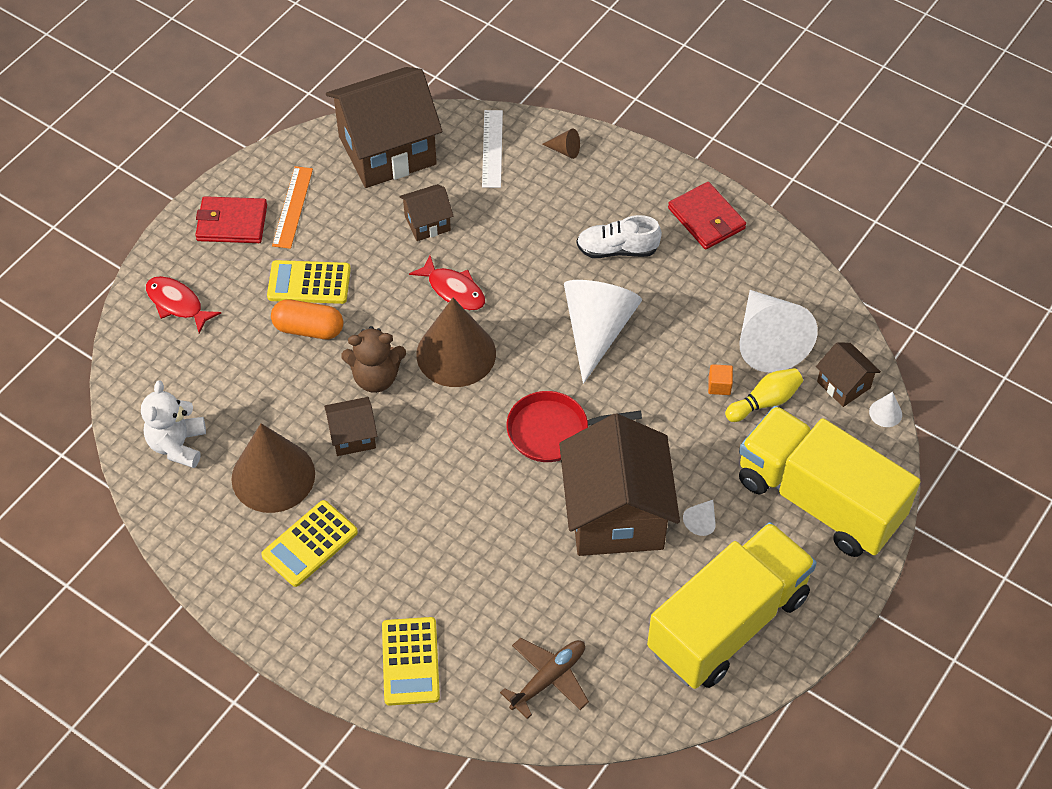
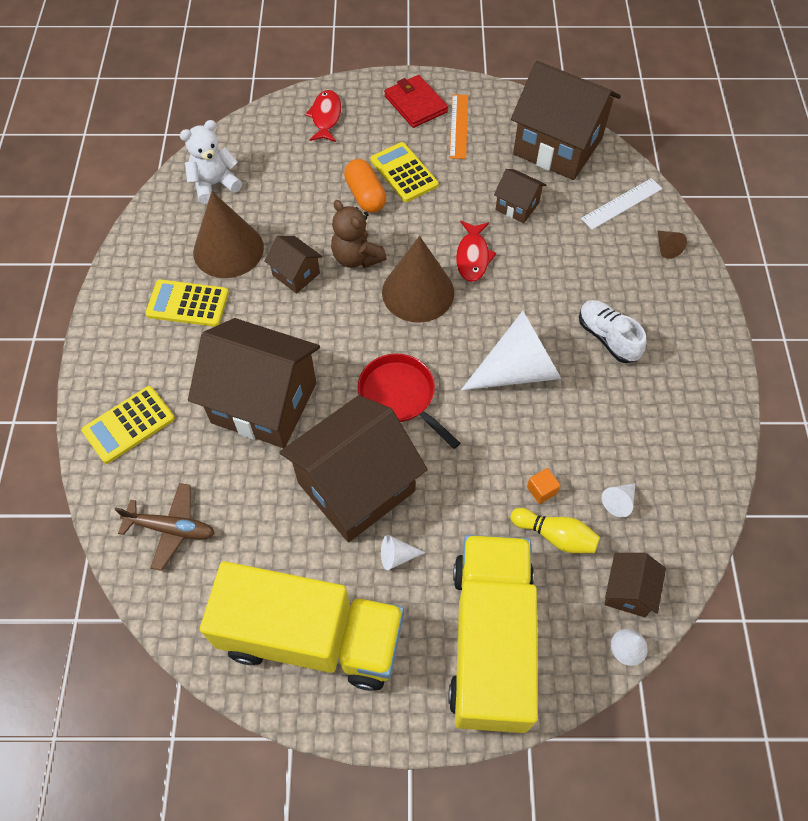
camera: 55 degrees right, 5 degrees up
orange ruler [272,166,313,249] -> orange ruler turned 60 degrees counterclockwise [450,94,468,159]
red wallet [668,182,746,250] -> none
white cone [740,290,818,372] -> white cone [602,483,636,517], size x0.40
none -> brown house [188,318,320,448]

